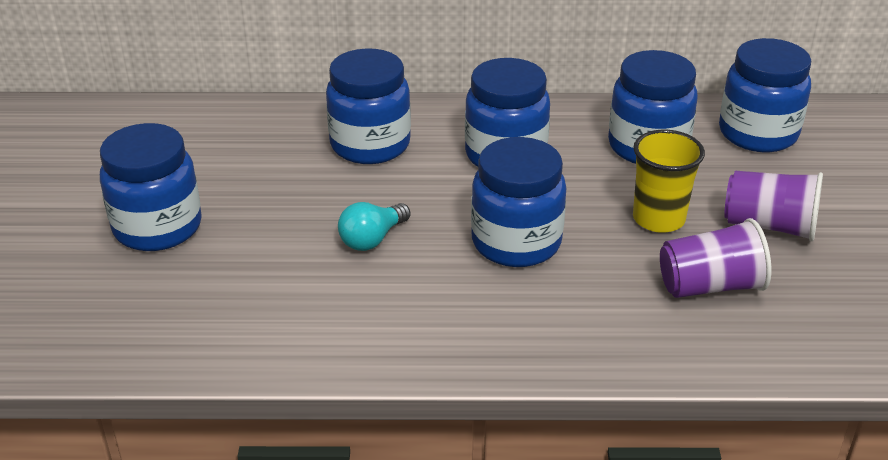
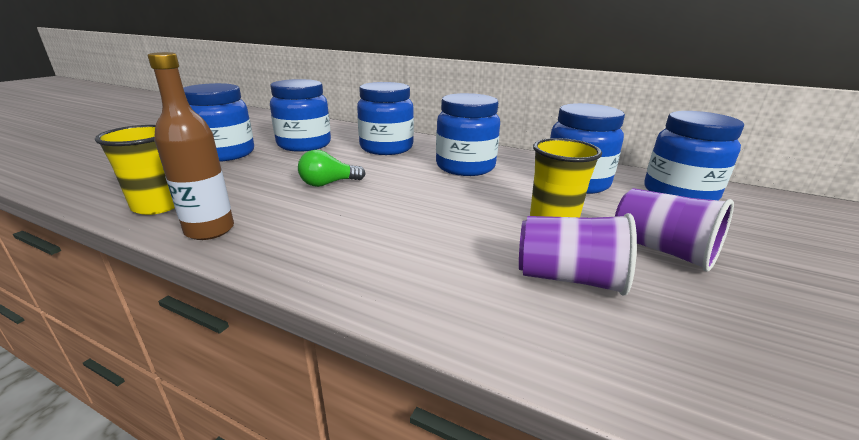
camera: 25 degrees right, 10 degrees down
turquoise light bulb [338,202,410,251] -> green light bulb [298,150,365,187]
blue jar [471,137,566,267] -> blue jar moved to [270,79,331,152]
none -> yellow cup [95,125,175,215]
none -> brown bottle [148,52,234,240]

